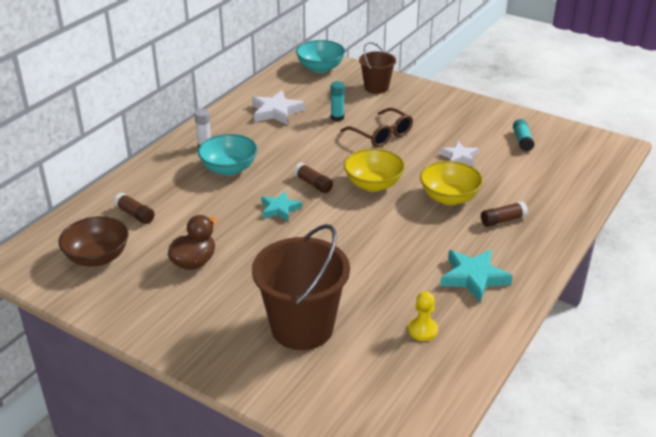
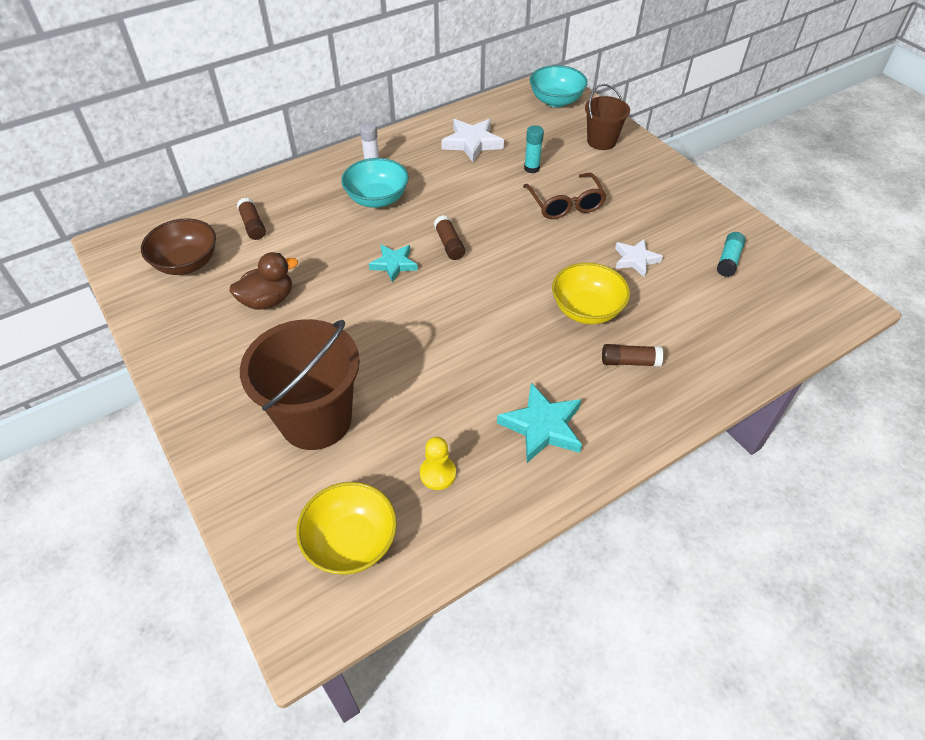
camera: 25 degrees right, 15 degrees up
yellow bowl [344,149,405,192] -> yellow bowl moved to [296,482,397,575]

